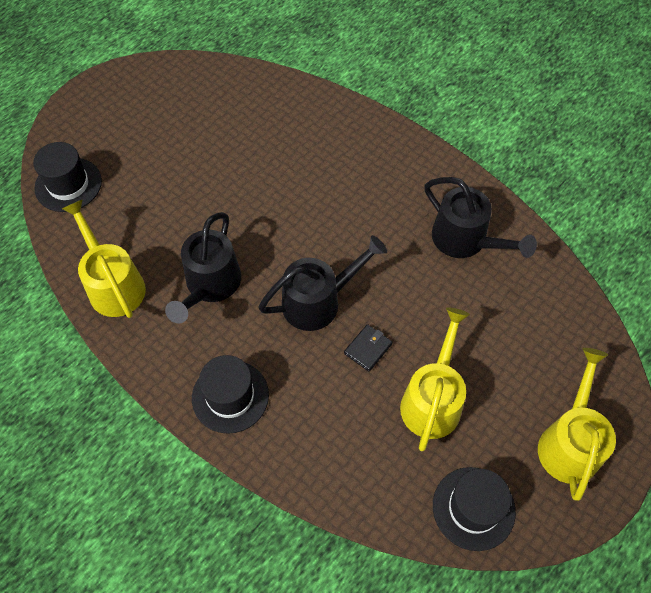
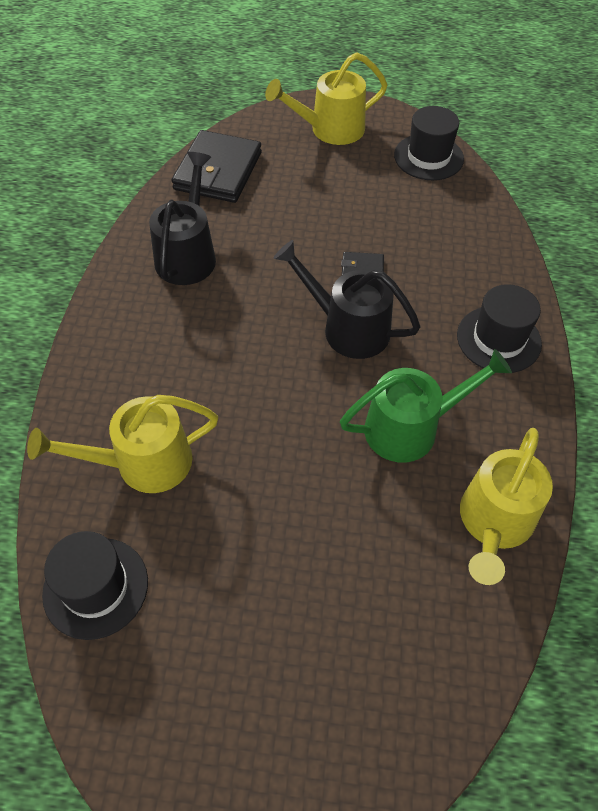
camera: 125 degrees left, 5 degrees down
black hat [33,142,102,212] -> black hat moved to [42,531,148,640]
black watering can [165,212,241,324] -> green watering can [340,349,512,463]
yellow watering can [400,307,470,451] -> yellow watering can moved to [27,395,218,493]
none -> black wallet [172,130,262,203]

